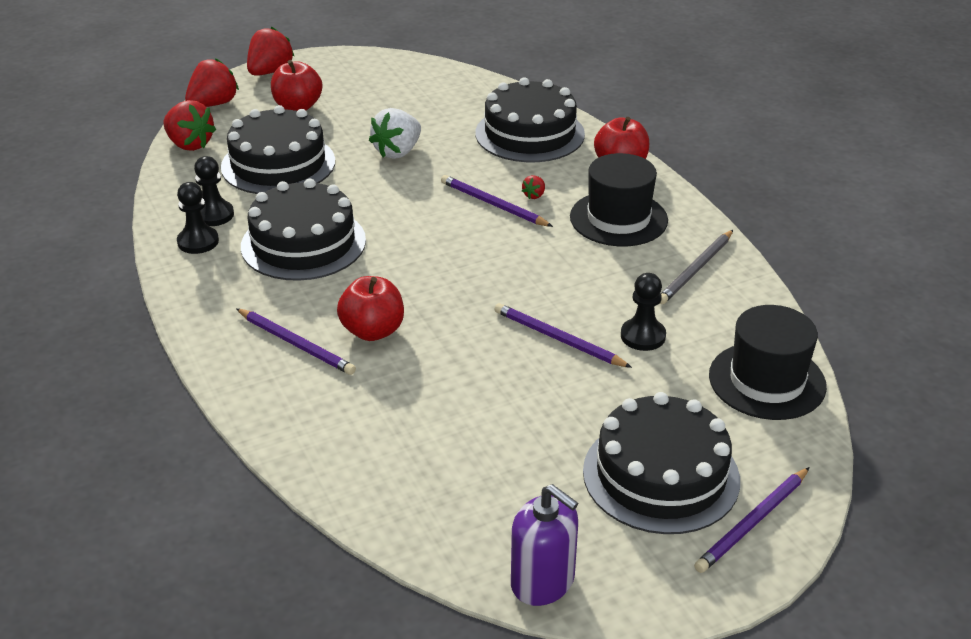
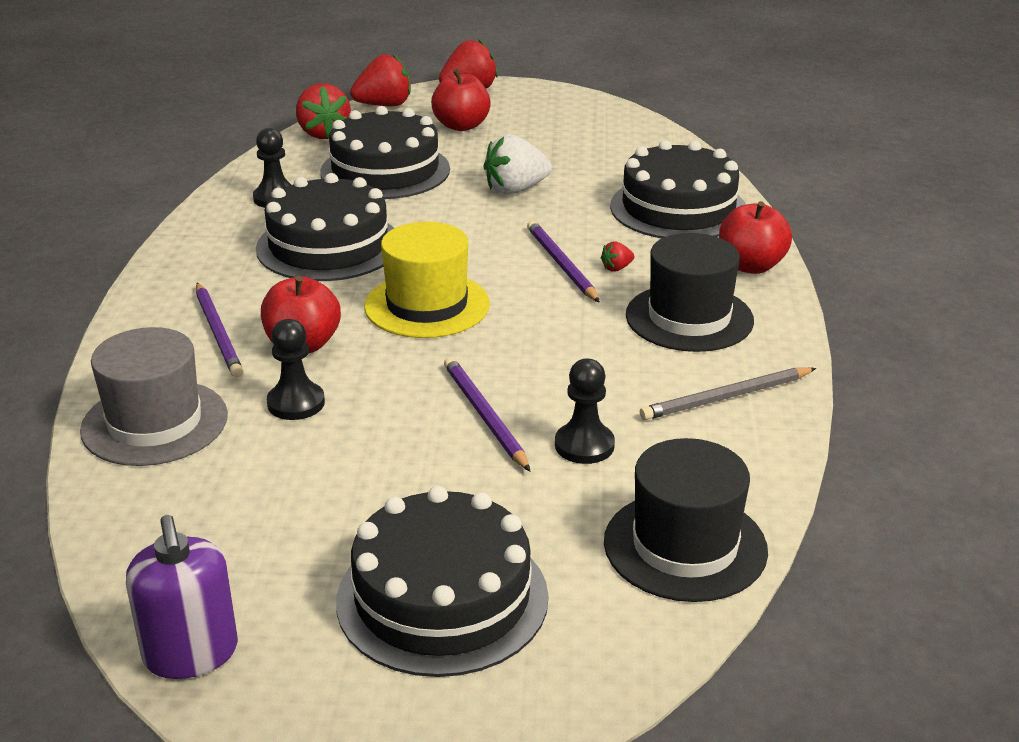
camera: 30 degrees right, 5 degrees down
black pawn [177,182,219,254] -> black pawn moved to [267,319,325,420]
purple pencil [694,467,810,573] -> none
none -> grey hat [80,327,228,466]
none -> yellow hat [364,222,490,338]

